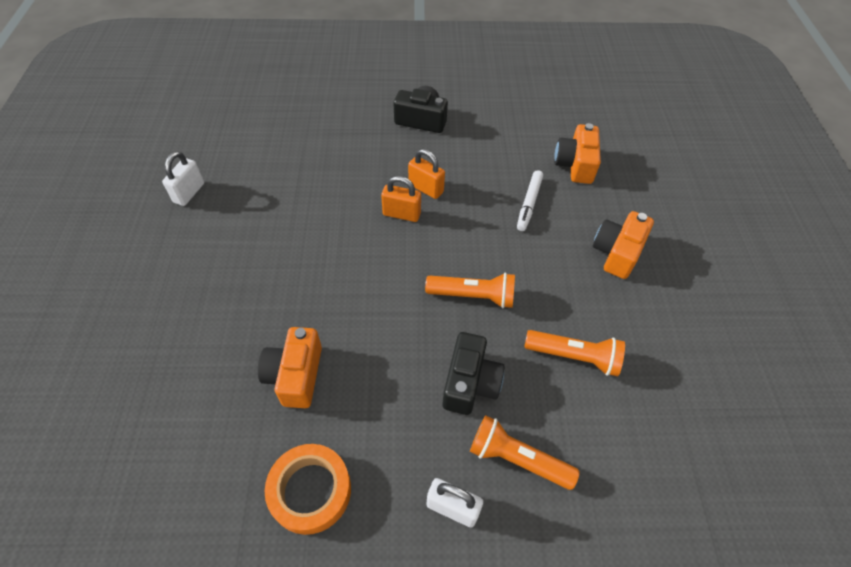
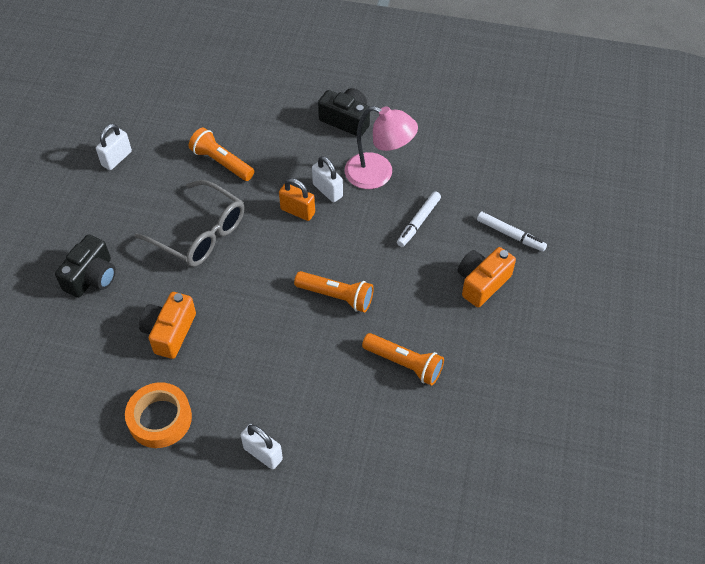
camera: 15 degrees right, 0 degrees up
orange padlock [408,149,445,199] -> white padlock [312,156,343,202]
black camera [442,332,505,415] -> black camera moved to [55,234,116,298]
orange flashlight [470,415,580,490] -> orange flashlight moved to [189,127,254,181]
orange camera [554,123,601,184] -> none
none -> grey glasses [135,180,244,267]
none -> pink lamp [345,106,418,189]
none -> white marker [477,212,547,252]

